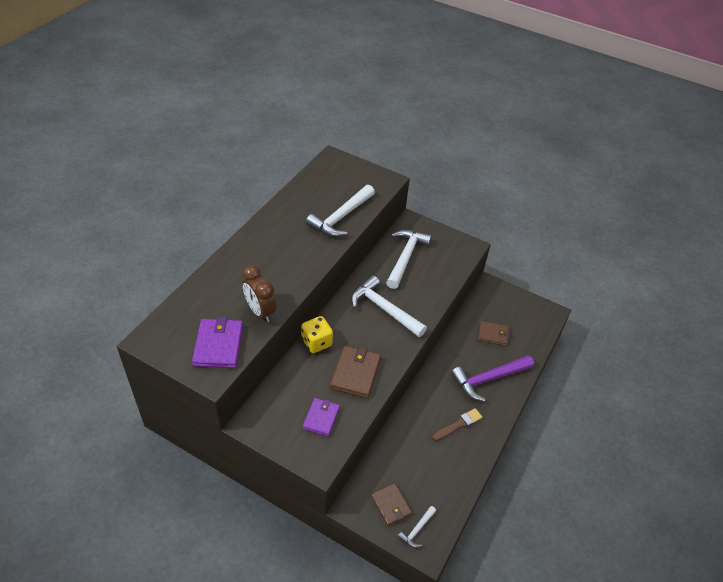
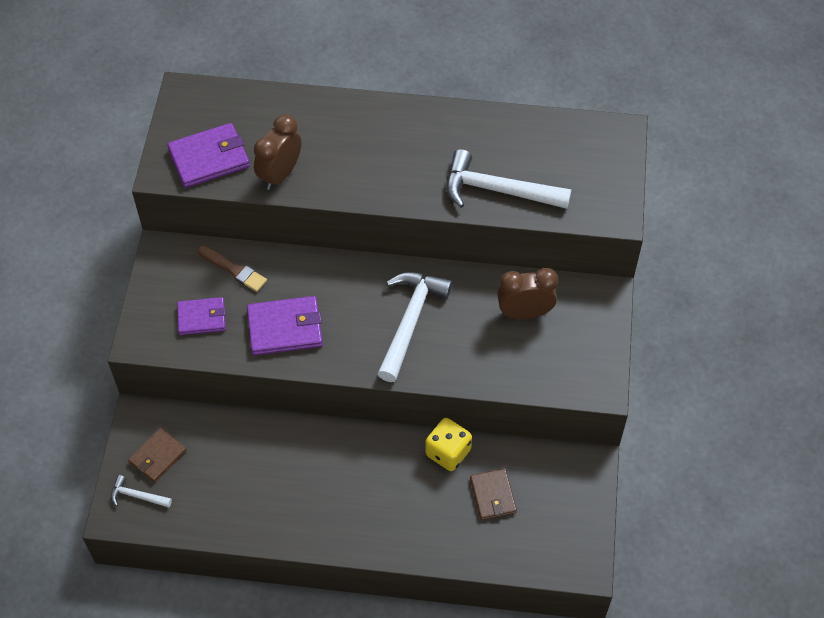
camera: 70 degrees right, 10 degrees up
yellow dice [301,316,333,353] -> yellow dice moved to [425,418,472,471]
brown wallet [330,346,381,398] -> purple wallet [247,296,323,355]
white hammer [386,230,432,289] -> brown clock [497,268,558,319]
brown brush [432,408,482,441] -> brown brush moved to [198,245,267,292]
purple hammer [451,355,534,402] -> none

